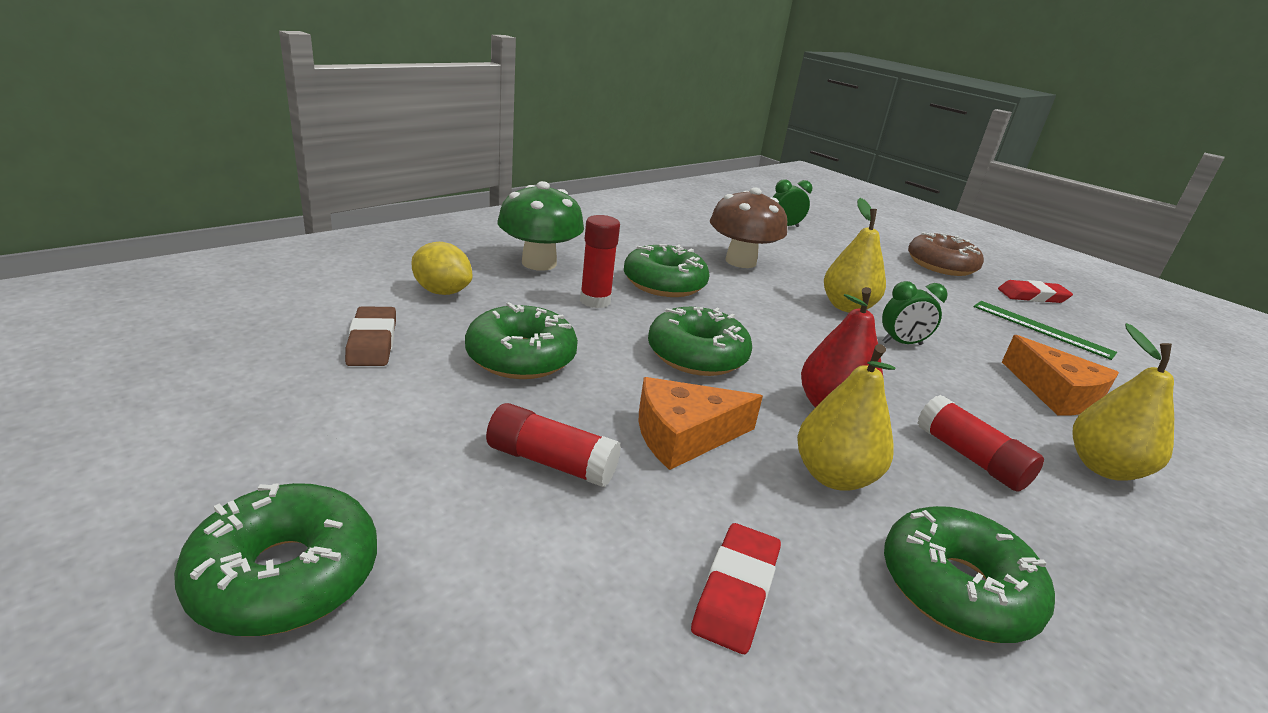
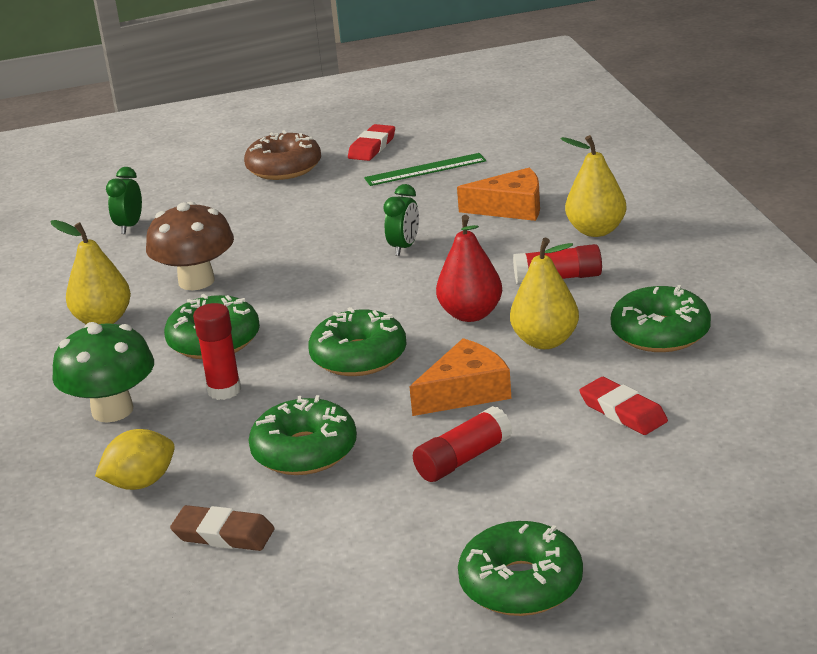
camera: 55 degrees left, 0 degrees up
orange cheese [639,377,763,470] -> orange cheese turned 135 degrees counterclockwise [409,338,511,416]
yellow pear [824,198,886,313] -> yellow pear moved to [50,220,131,324]

